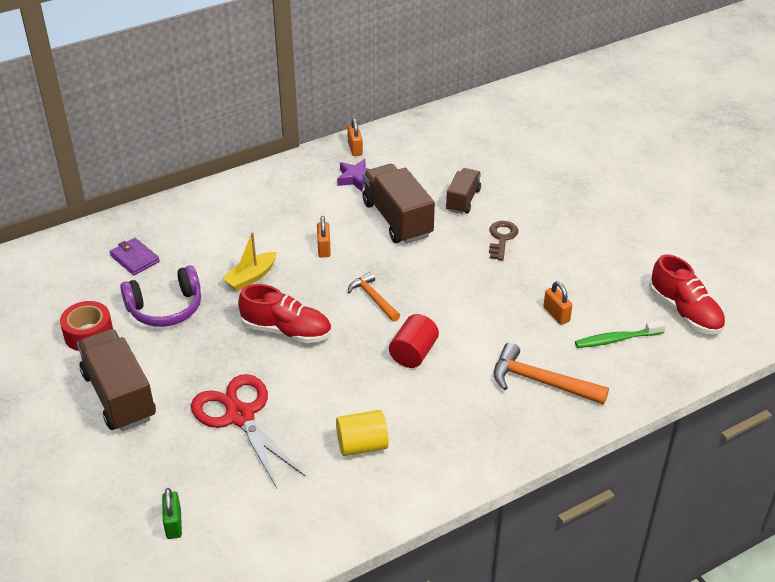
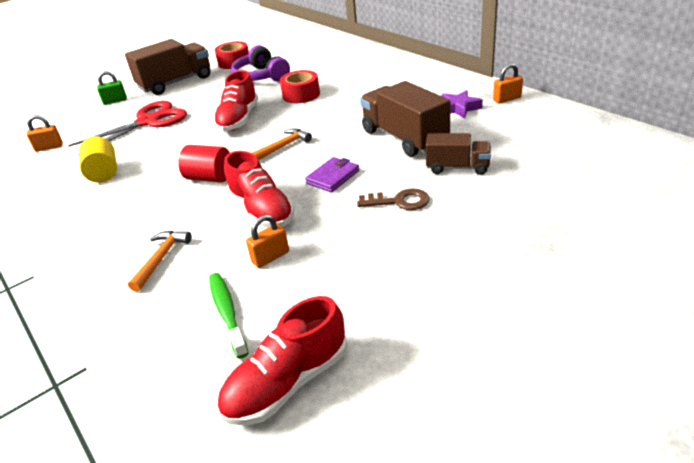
camera: 85 degrees right, 5 degrees down
purple wallet [110,238,160,275] -> purple wallet moved to [305,157,359,192]
green padlock [162,488,182,539] -> green padlock moved to [97,71,127,105]
yellow boat [222,232,277,291] -> red tape [280,70,320,103]
orange padlock [317,216,331,257] -> orange padlock moved to [26,115,63,152]
brown truck [362,164,435,244] -> brown truck turned 90 degrees counterclockwise [360,81,451,157]
orange hammer [494,342,609,405] -> orange hammer [128,231,192,292], size x0.65
none -> red shoe [224,151,294,228]

